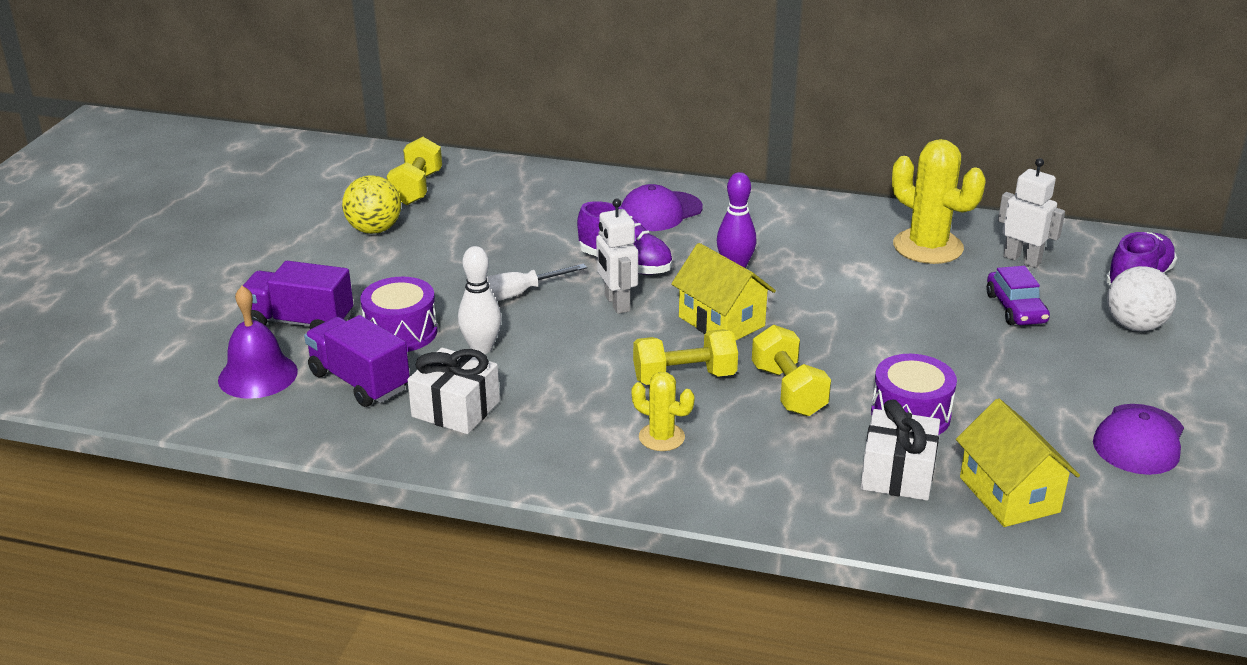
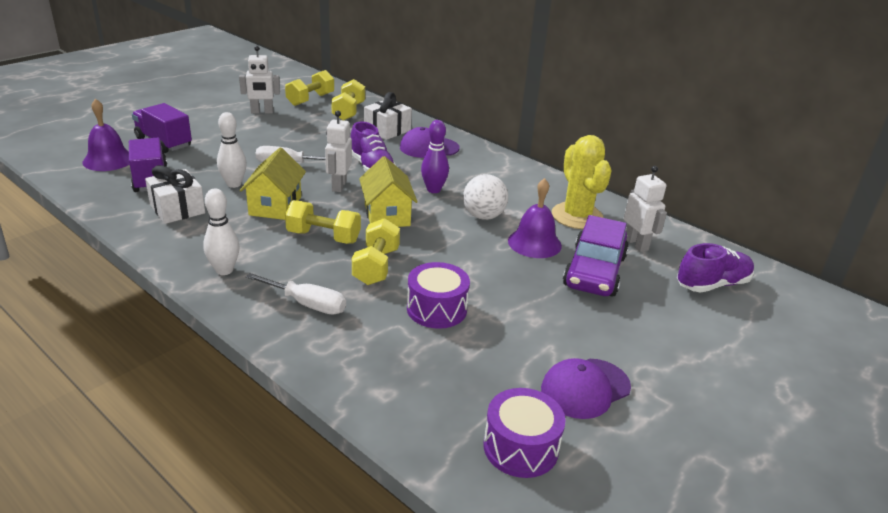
camera: 25 degrees right, 0 degrees up
yellow ball [342,175,401,234] -> white robot [239,46,280,114]
purple drum [360,277,438,352] -> purple drum moved to [484,388,566,478]
yellow cactus [631,372,694,451] -> none
white gift [860,400,940,501] -> white gift moved to [364,92,412,140]
yellow house [956,398,1080,527] -> yellow house moved to [240,148,306,220]
purple car [986,266,1050,325] -> purple car [563,215,629,297], size x1.65
white ball [1107,266,1176,331] -> white ball moved to [463,174,508,220]
none -> white bowling pin [203,188,240,275]
none -> white screwdriver [246,273,346,315]
none -> yellow dumbbell [331,79,365,121]
none -> purple bell [508,178,562,258]

